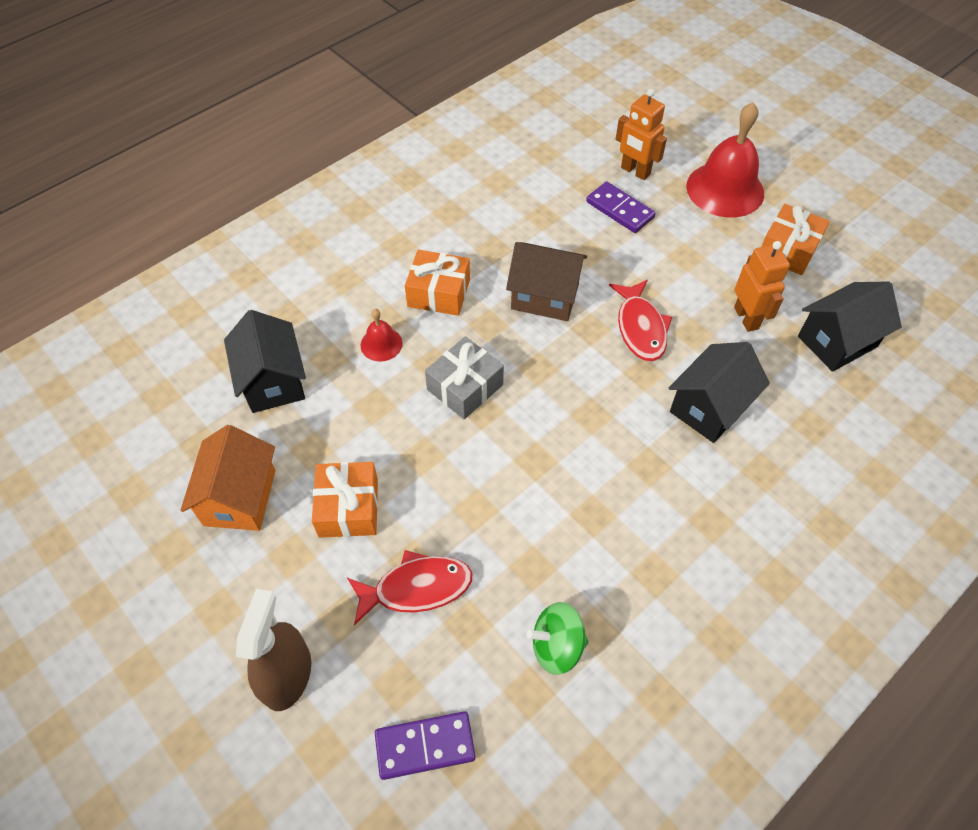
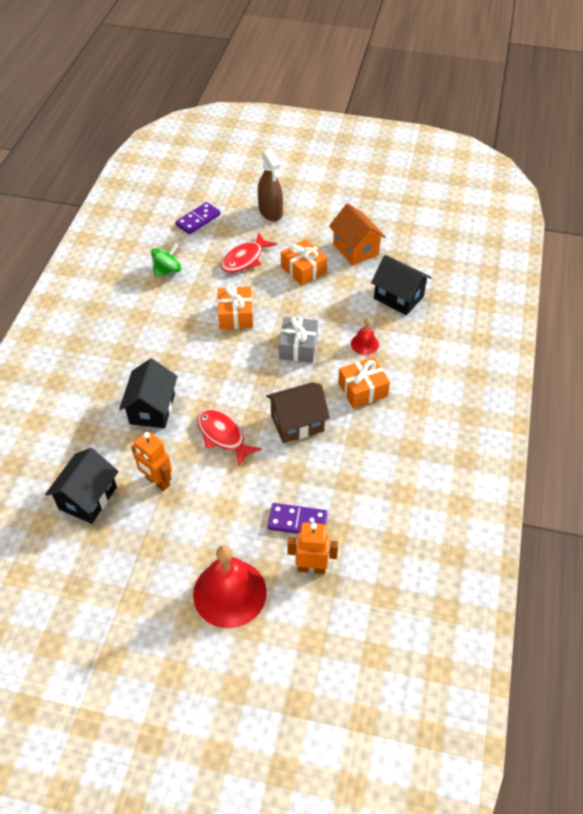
camera: 145 degrees right, 5 degrees down
orange gift [761,204,830,275] -> orange gift moved to [218,286,253,329]

